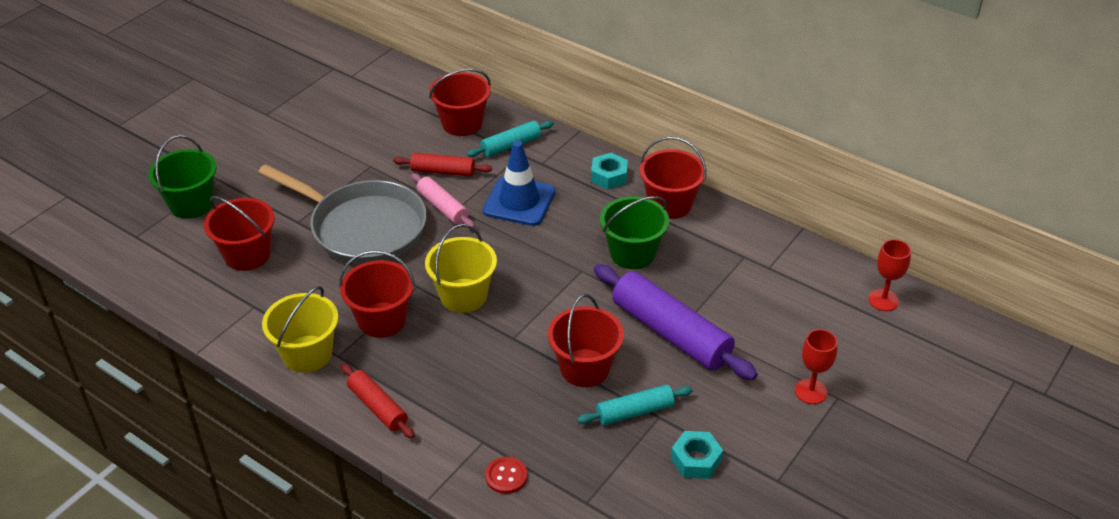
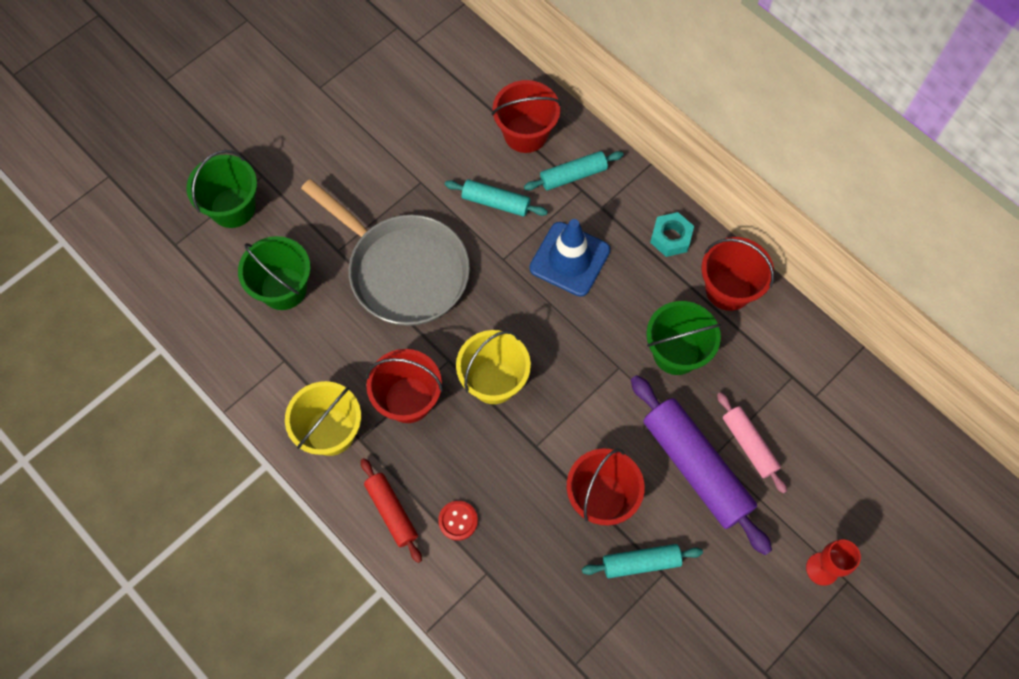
camera: 10 degrees right, 25 degrees up
red bucket [204,196,275,271] -> green bucket [238,236,311,310]
red rolling pin [393,153,492,177] -> turquoise rolling pin [445,179,548,217]
pink rolling pin [411,173,475,228] -> pink rolling pin moved to [717,392,787,493]
red button [485,457,527,494] -> red button moved to [438,501,478,540]
turquoise nut [671,431,723,479] -> none
red goblet [868,239,911,311] -> none

